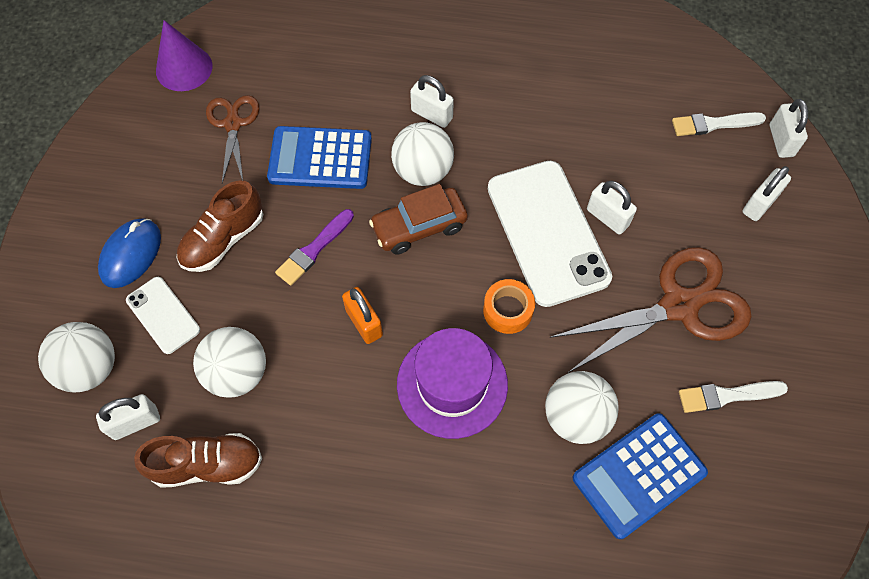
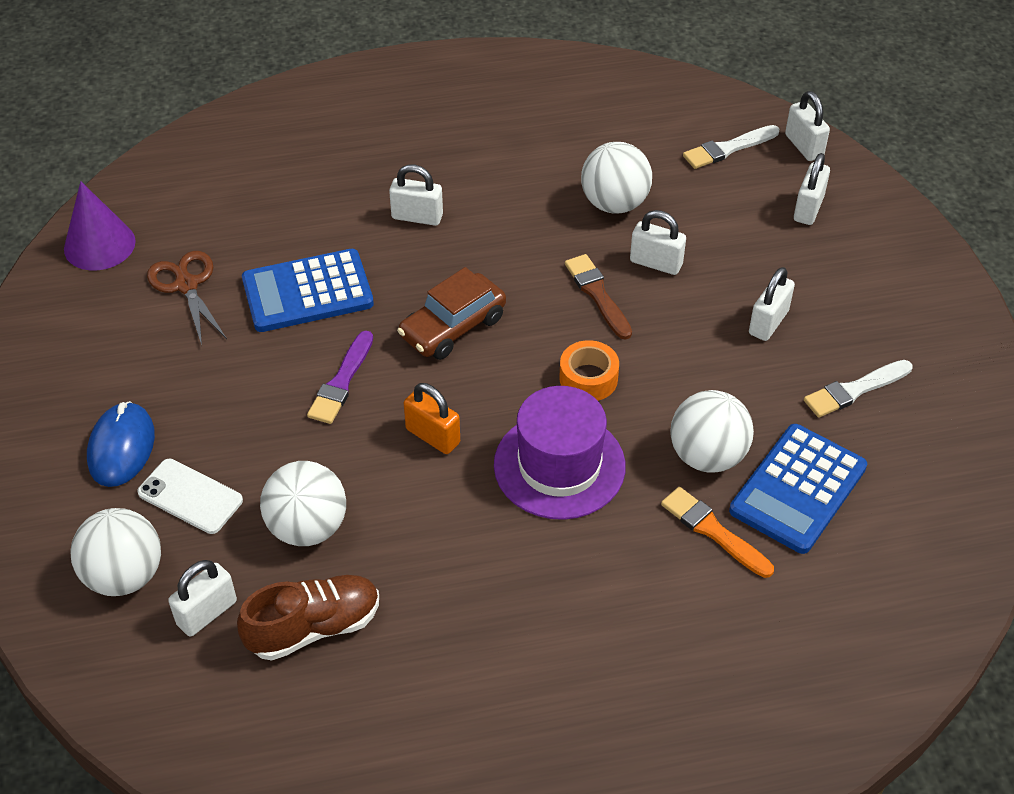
camera: 20 degrees left, 15 degrees down
brown shoe [176,181,263,272] -> none
white ball [391,122,454,186] -> white ball moved to [581,142,652,214]
white phone [488,161,612,307] -> brown brush [565,254,632,340]
brown scissors [550,247,752,373] -> white padlock [749,267,795,341]
none -> orange brush [661,487,774,578]

